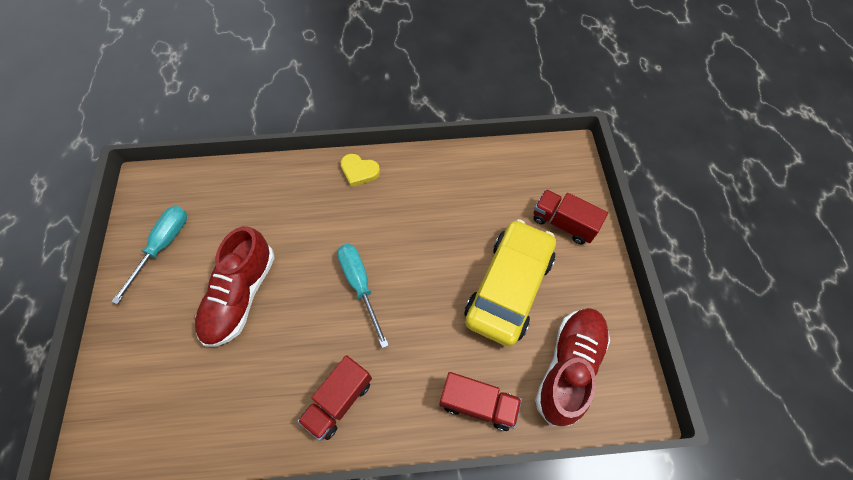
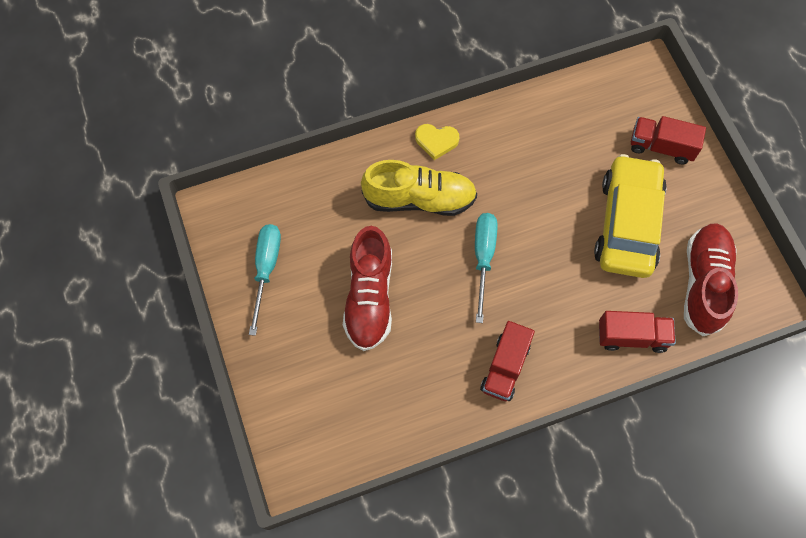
camera: 15 degrees left, 5 degrees up
turquoise screwdriver [337,244,389,348] -> turquoise screwdriver turned 45 degrees clockwise [475,213,497,323]
none -> yellow shoe [361,160,477,216]

